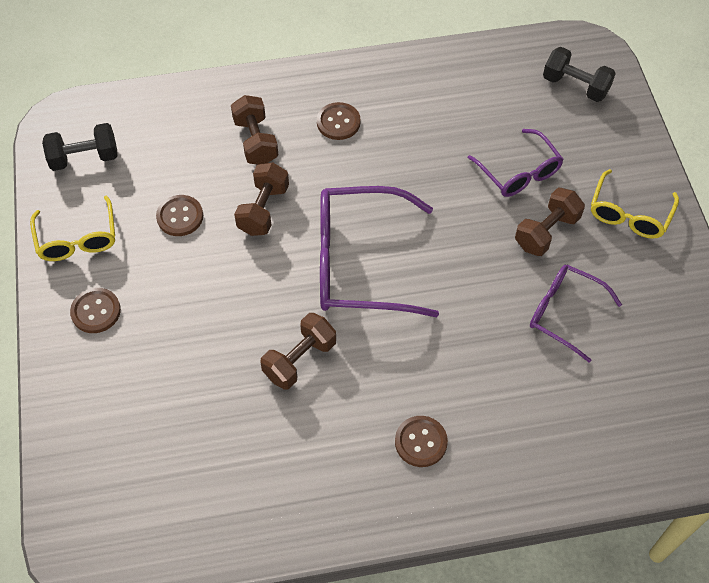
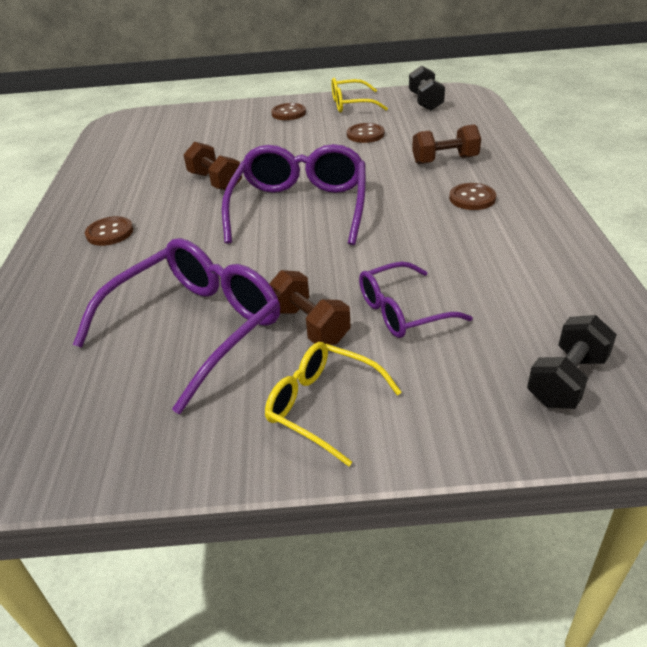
camera: 100 degrees right, 20 degrees down
brown dumbbell [234,163,289,236] -> none
purple glasses [530,265,622,362] -> purple glasses [73,238,280,414], size x1.72

